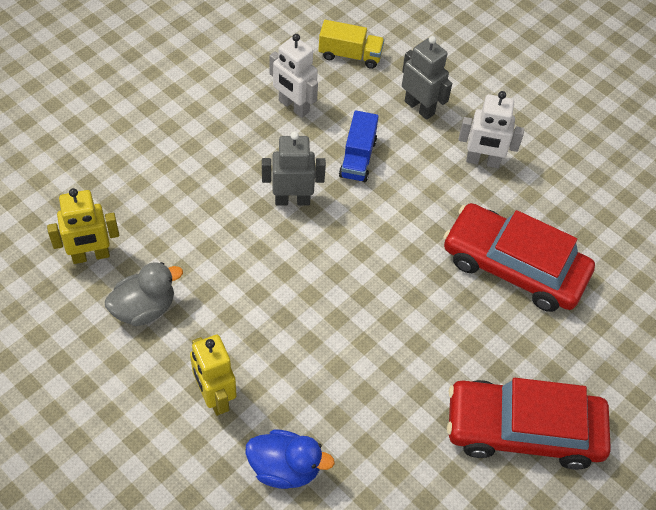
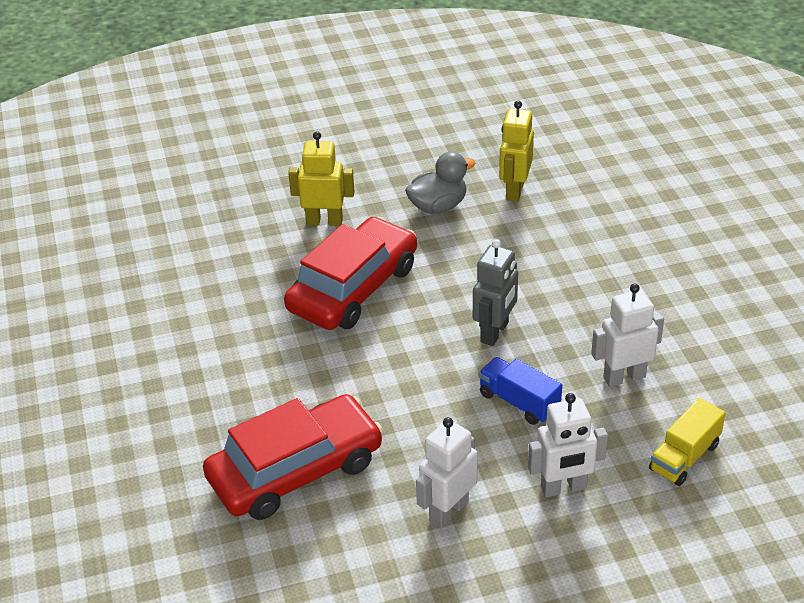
camera: 125 degrees right, 15 degrees down
grey duck [105,262,183,326] -> grey duck turned 120 degrees counterclockwise [405,151,475,214]
blue duck [246,430,335,489] -> none
grey robot [402,36,452,120] -> white robot [528,393,608,497]
red car [447,378,611,470] -> red car moved to [284,217,417,330]

